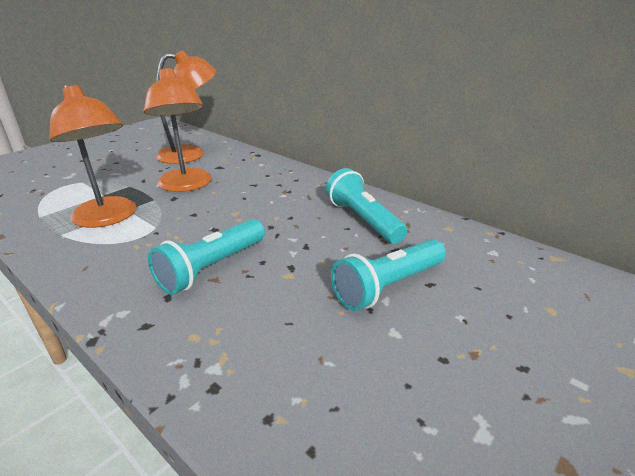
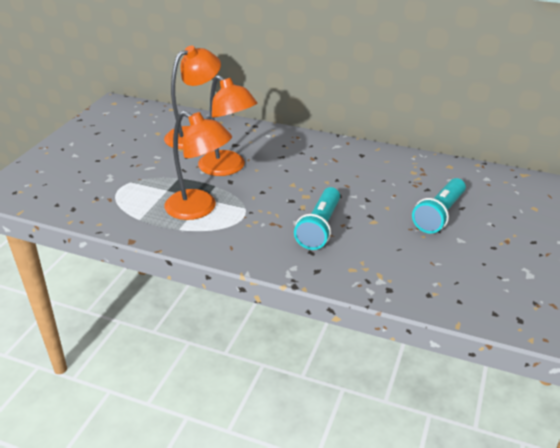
camera: 20 degrees left, 5 degrees up
turquoise flashlight [326,168,407,244] -> none

